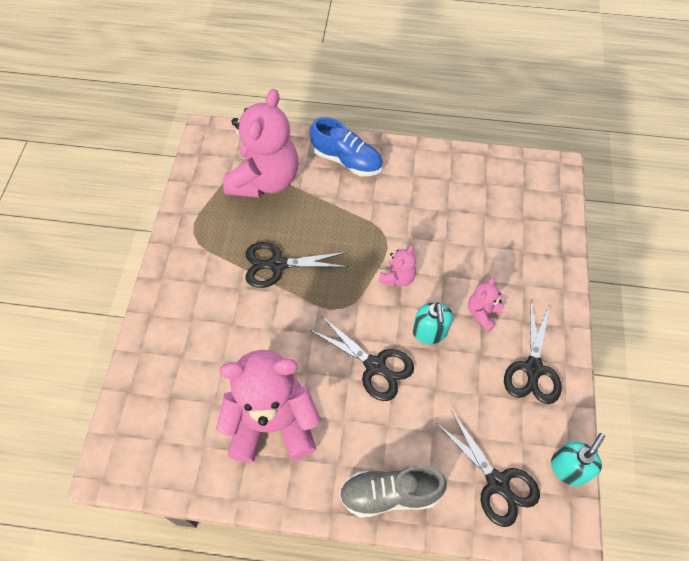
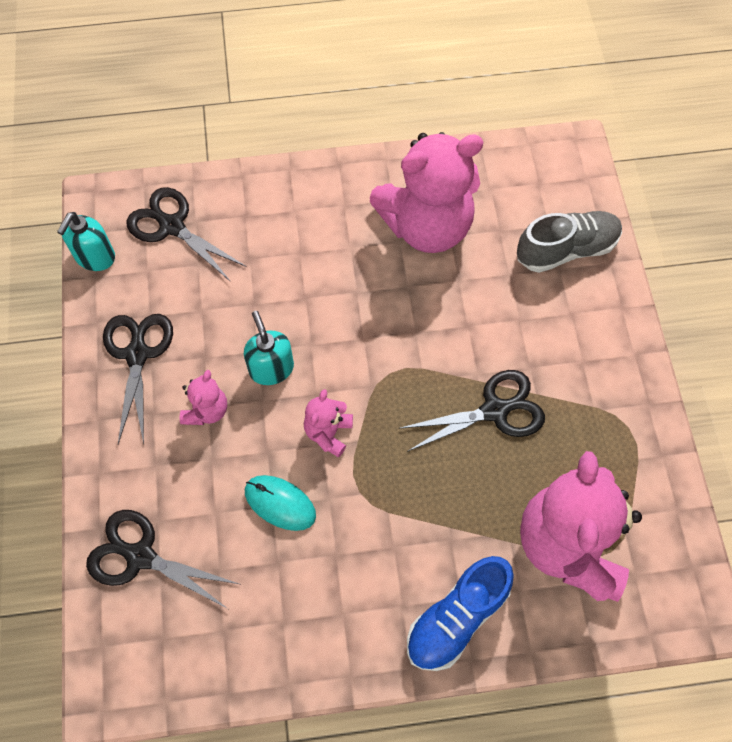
camera: 165 degrees right, 5 degrees up
blue shoe [310,117,383,176] -> blue shoe turned 60 degrees counterclockwise [407,556,514,671]
black scissors [310,316,414,401] -> black scissors moved to [86,510,239,609]
grey shoe [339,466,447,518] -> grey shoe moved to [517,211,622,273]
none -> turquoise mouse [245,475,316,531]

